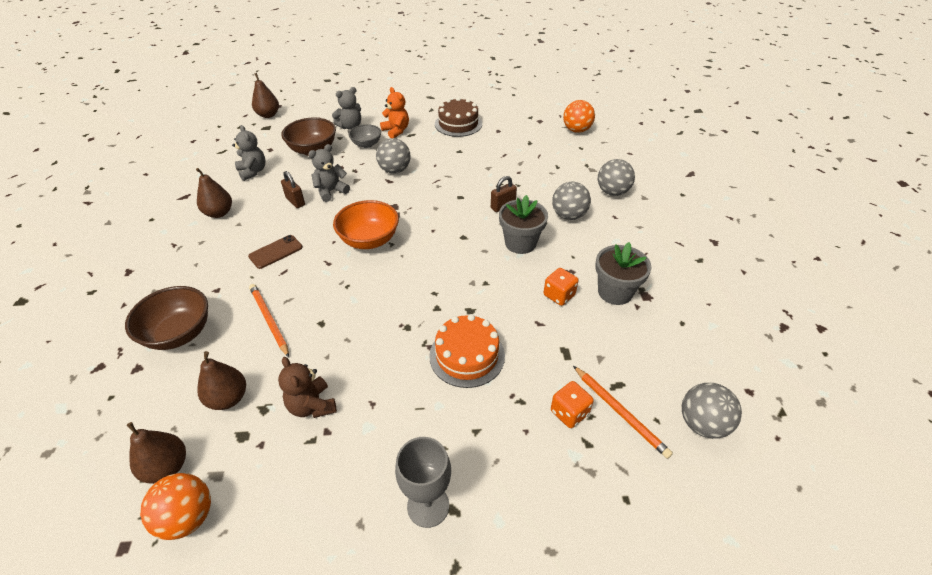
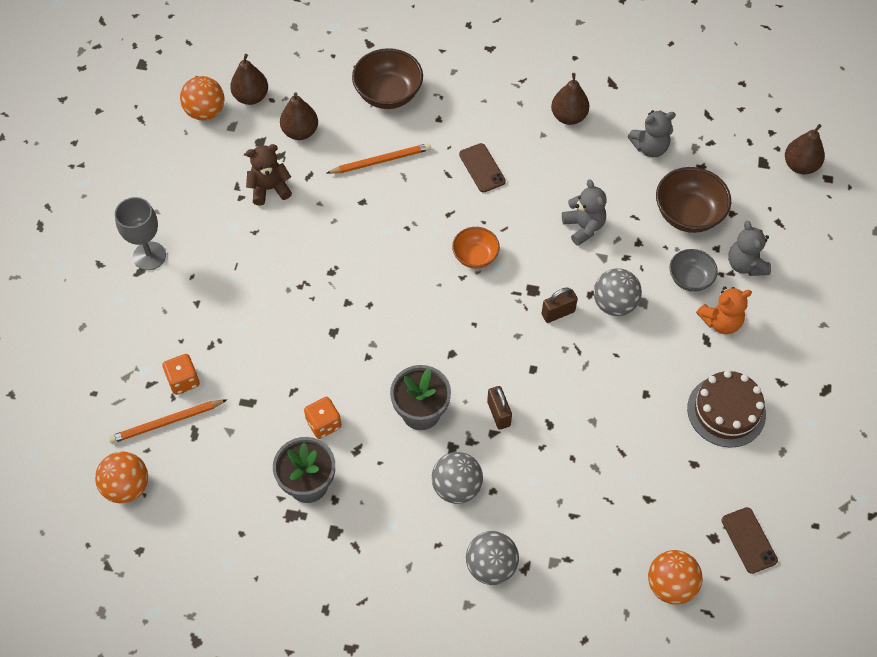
camera: 105 degrees right, 15 degrees up
brown padlock [281,171,305,208] -> brown padlock moved to [541,288,578,323]
orange bowl [333,200,399,249] -> orange bowl [452,227,500,269], size x0.62
orange cake [429,314,505,388] -> none
grey ball [682,383,742,439] -> orange ball [95,451,148,503]
none -> brown phone [722,507,778,574]

